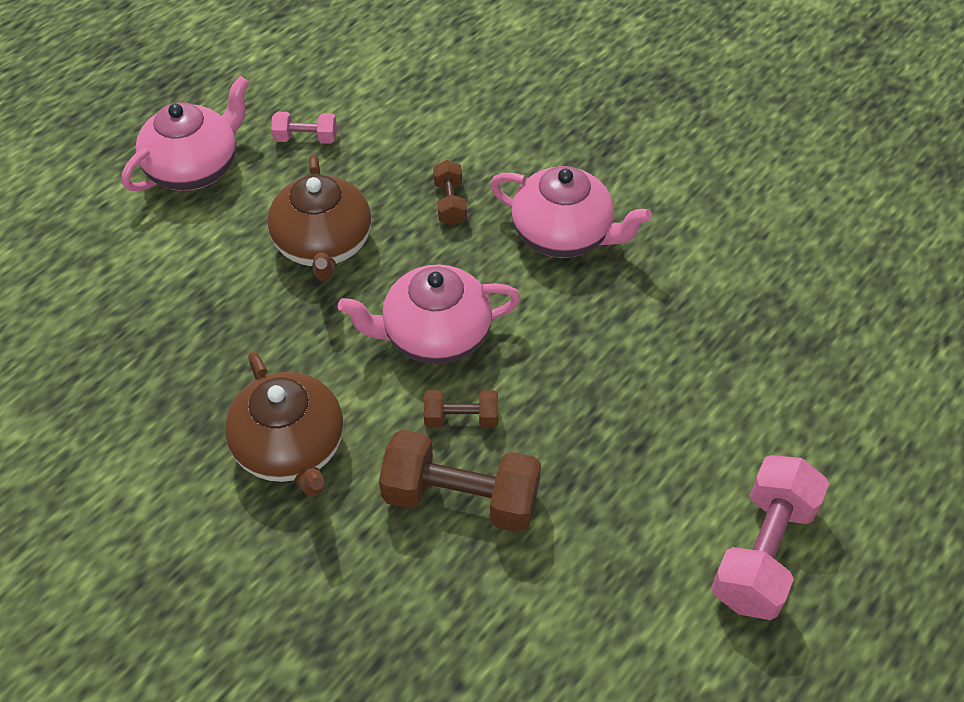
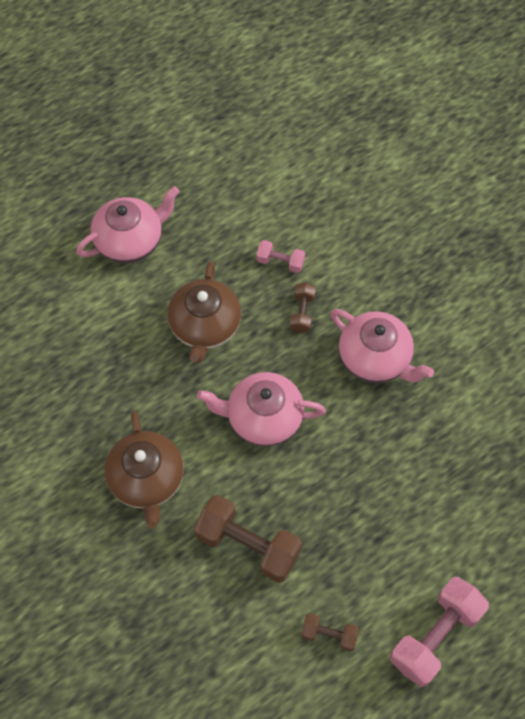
camera: 15 degrees right, 10 degrees up
pink dumbbell [271,112,337,144] -> pink dumbbell moved to [256,240,305,273]
brown dumbbell [424,390,498,427] -> brown dumbbell moved to [301,613,359,651]

